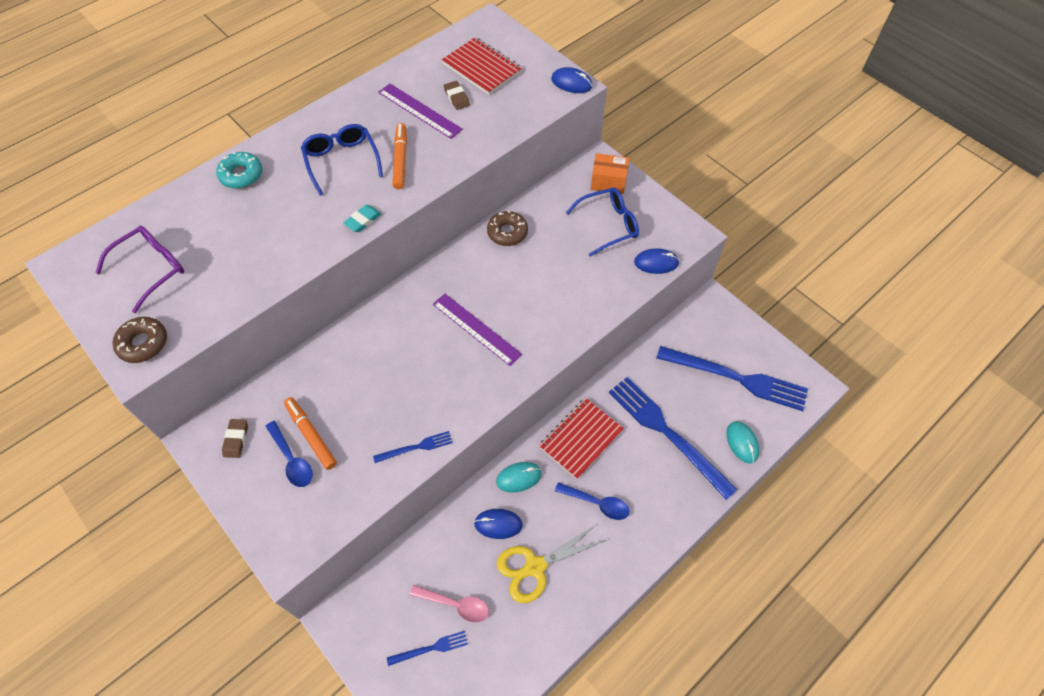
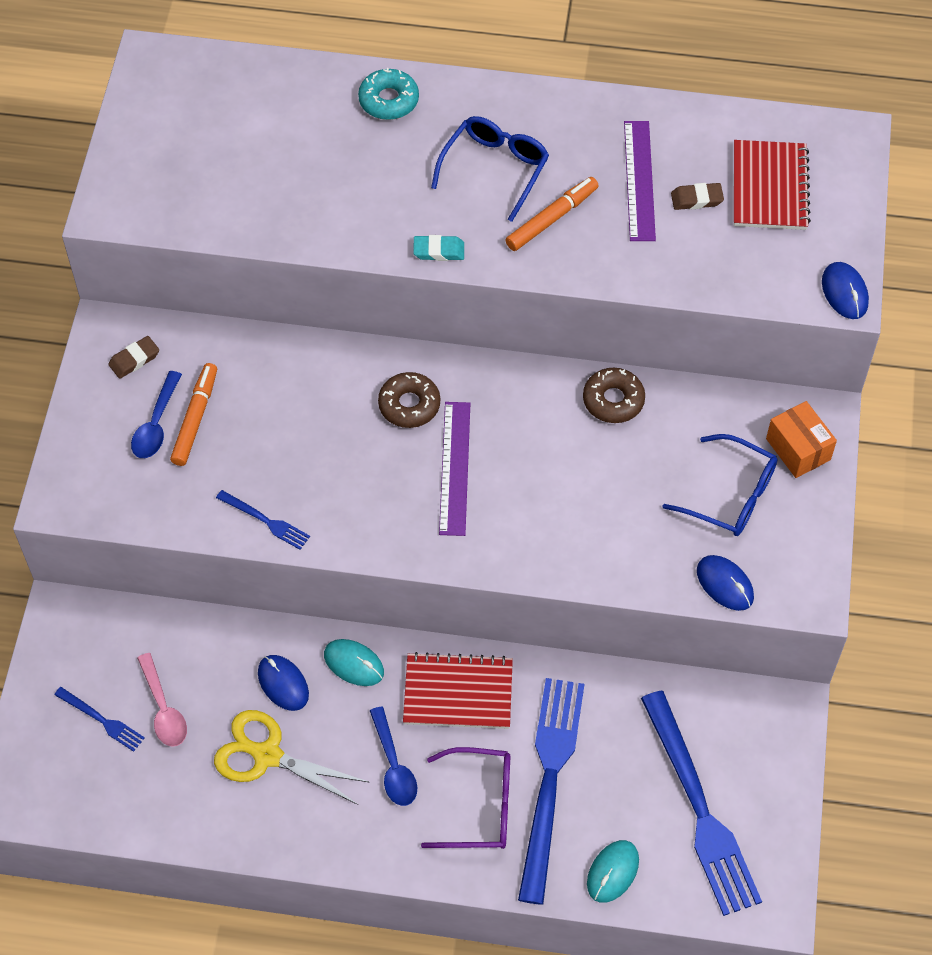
camera: 50 degrees right, 0 degrees up
purple glasses [95,226,184,313] -> purple glasses moved to [421,747,511,849]
brown donut [113,317,167,363] -> brown donut moved to [378,372,440,428]
brown eraser [444,81,470,110] -> brown eraser turned 60 degrees clockwise [671,183,724,210]

